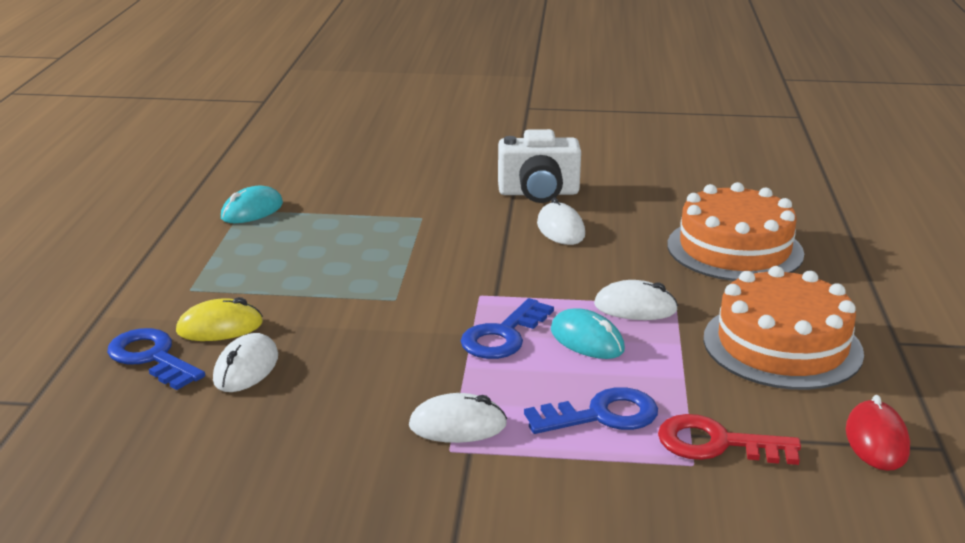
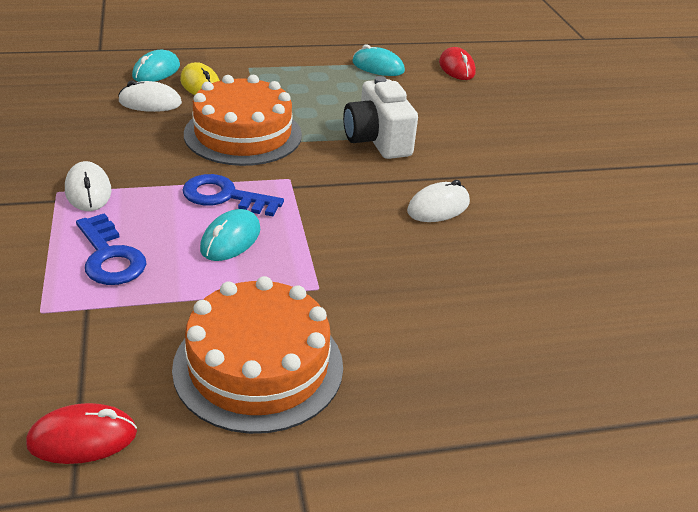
camera: 70 degrees right, 10 degrees up
blue key [107,328,205,390] -> turquoise mouse [132,50,180,82]
white camera [498,129,581,203] -> white camera moved to [343,76,418,159]
white mouse [594,280,678,320] -> none
red key [658,414,801,465] -> none
orange cake [667,182,804,281] -> orange cake moved to [184,75,302,166]
none -> red mouse [439,47,476,80]

